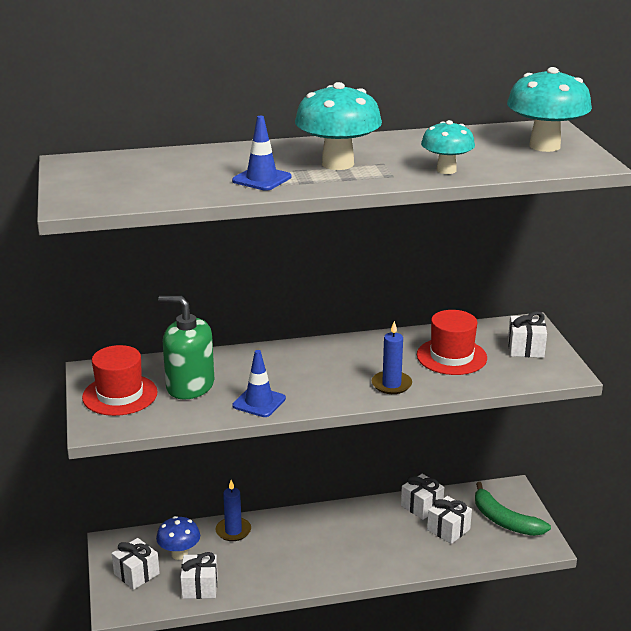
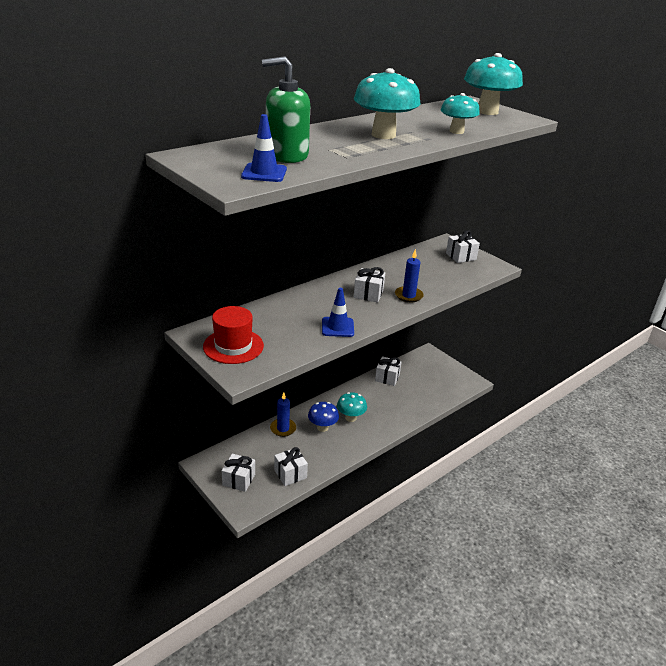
camera: 30 degrees left, 5 degrees up
blue mushroom [156,516,200,560] -> blue mushroom moved to [308,402,339,432]
green soap dispenser [158,296,214,399] -> green soap dispenser moved to [262,56,310,163]
blue traffic cone [232,116,292,191] -> blue traffic cone moved to [241,114,287,182]
red hat [417,310,487,375] -> none
white gift [427,496,472,544] -> white gift moved to [354,267,385,303]
green banana [475,482,551,536] -> none
none -> turquoise mushroom [337,392,367,422]

